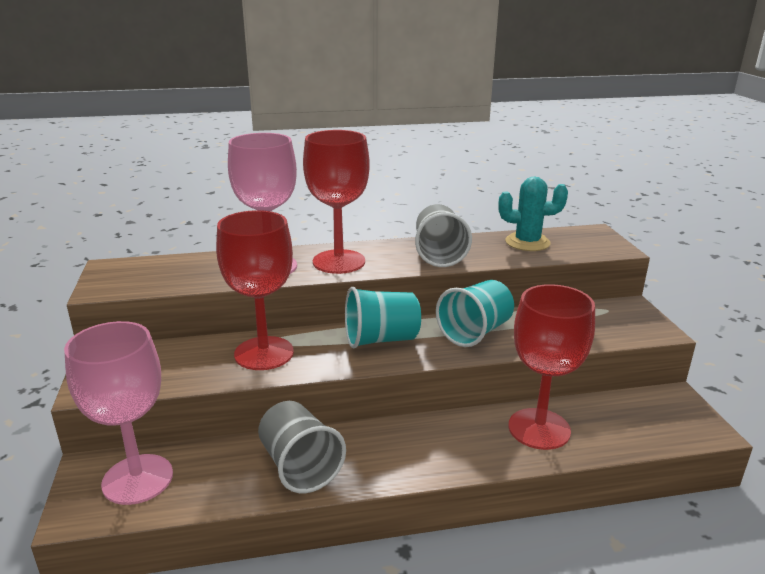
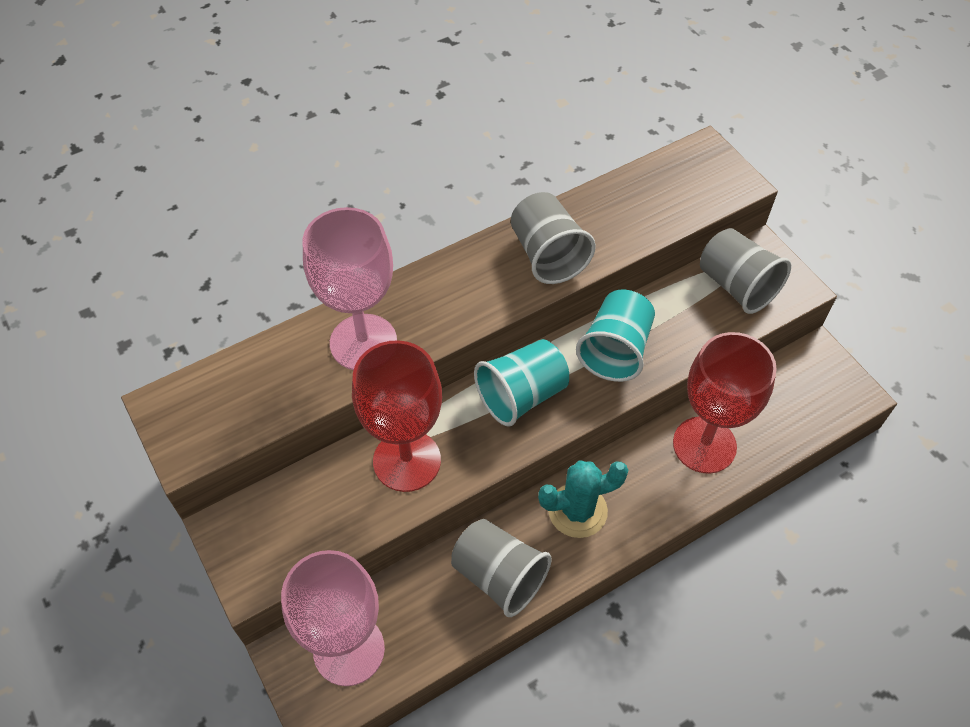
camera: 20 degrees left, 30 degrees up
red goblet [303,130,370,274] -> none
turquoise cactus [498,177,568,251] -> turquoise cactus moved to [538,460,629,538]
none -> grey cup [700,228,791,314]

